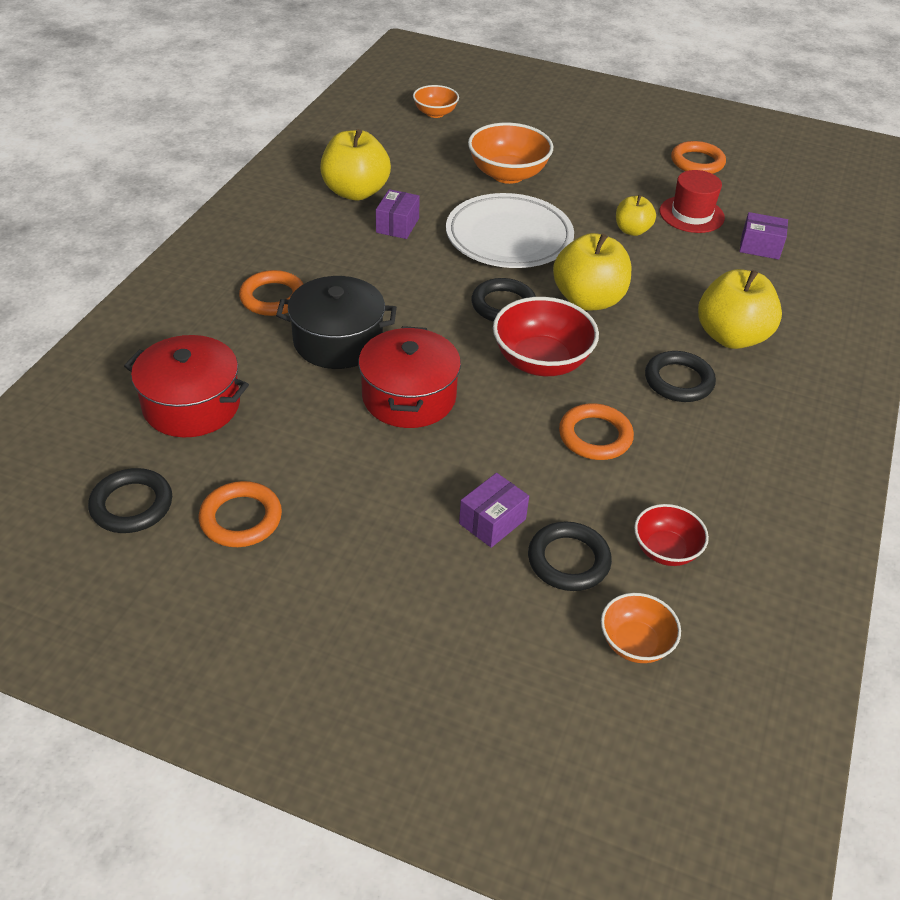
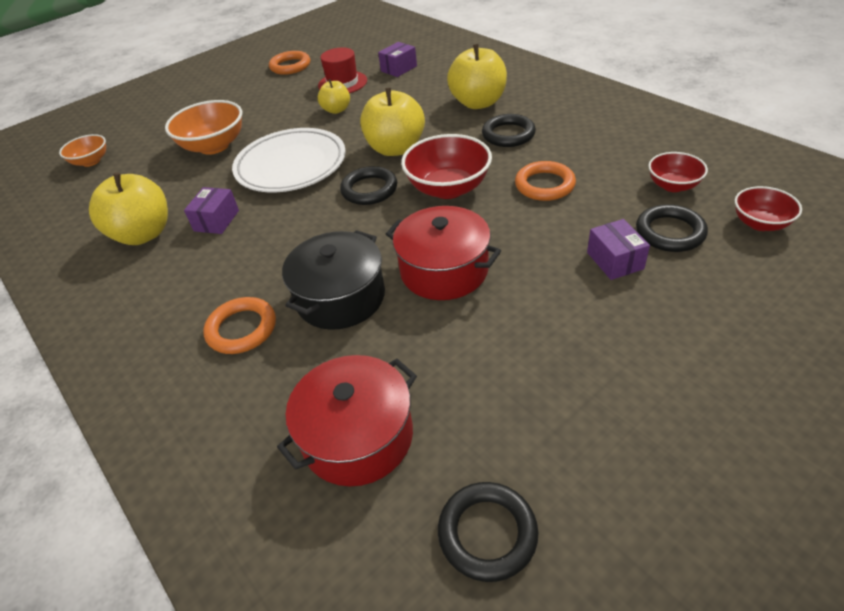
camera: 55 degrees left, 0 degrees up
orange ring [199,481,282,547] -> none
purple box [376,189,420,239] -> purple box turned 60 degrees clockwise [184,187,239,234]
orange bowl [601,593,681,663] -> red bowl [735,186,802,231]

